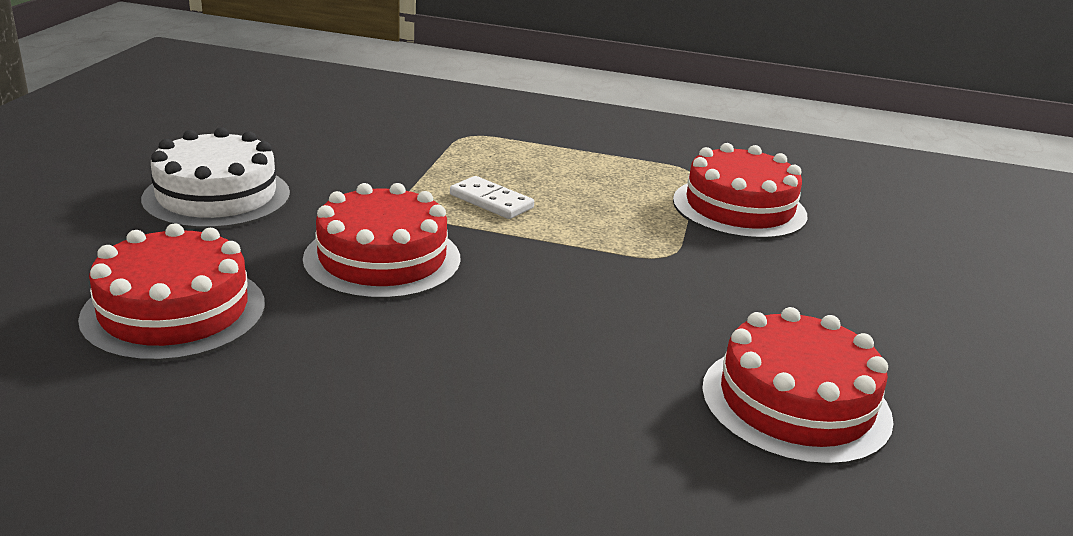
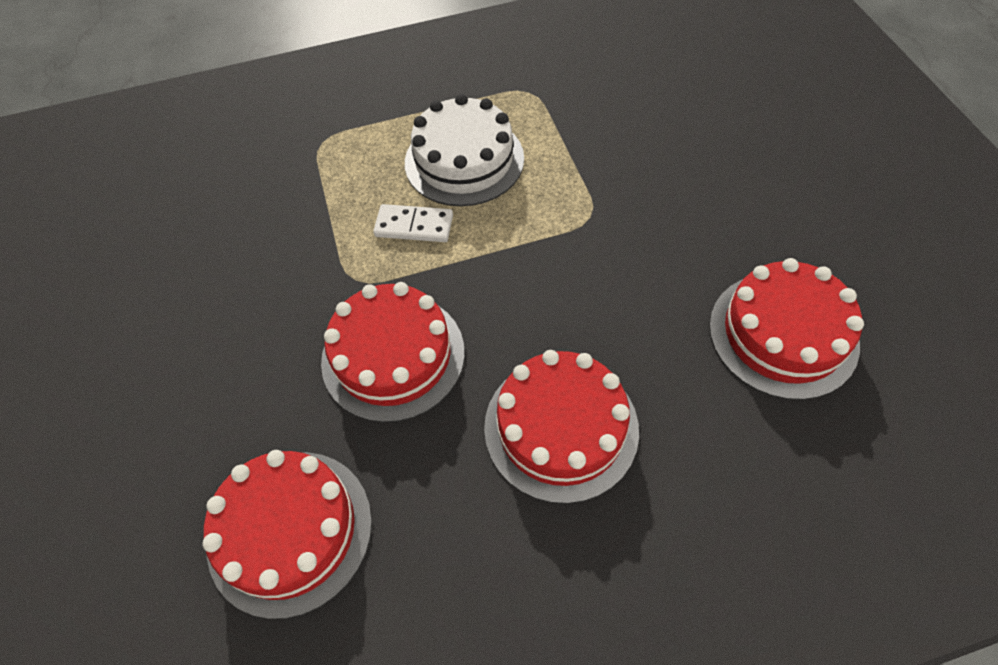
camera: 25 degrees left, 30 degrees up
white cake [141,127,290,229] -> white cake moved to [405,94,524,206]
red cake [673,143,808,239] -> red cake moved to [484,350,639,504]

